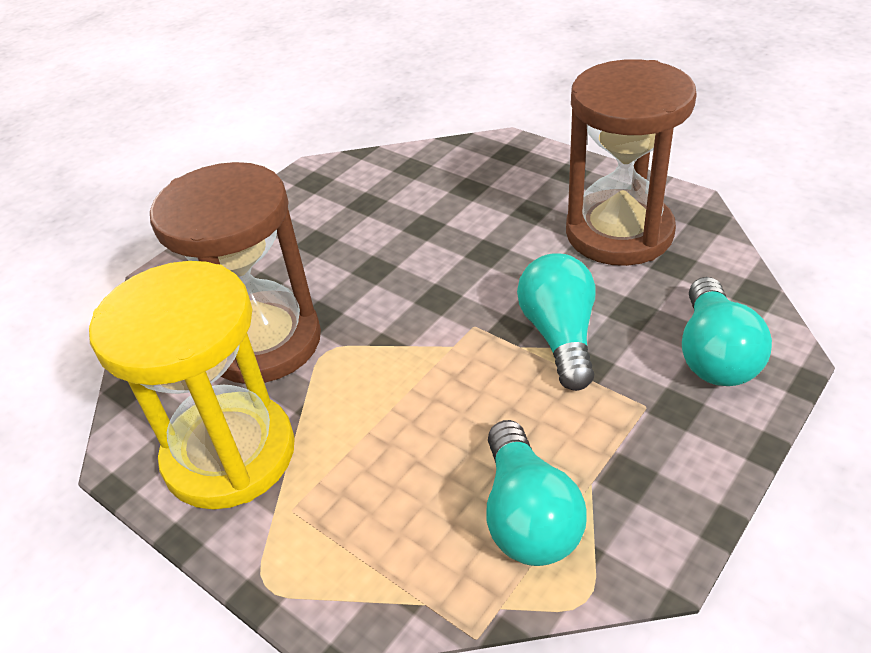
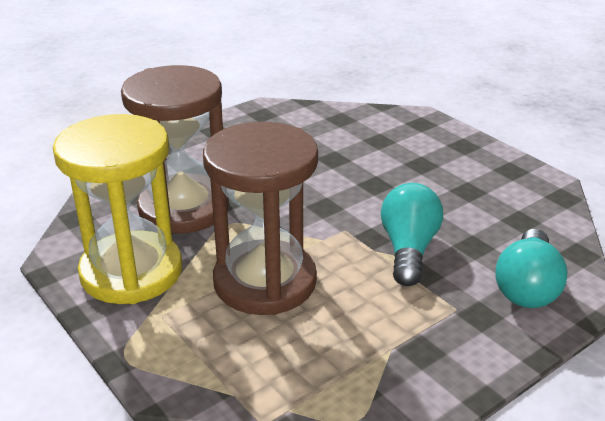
camera: 10 degrees right, 10 degrees down
turquoise light bulb [486,420,587,566] -> none
brown hourglass [566,59,697,266] -> brown hourglass moved to [203,122,318,315]

